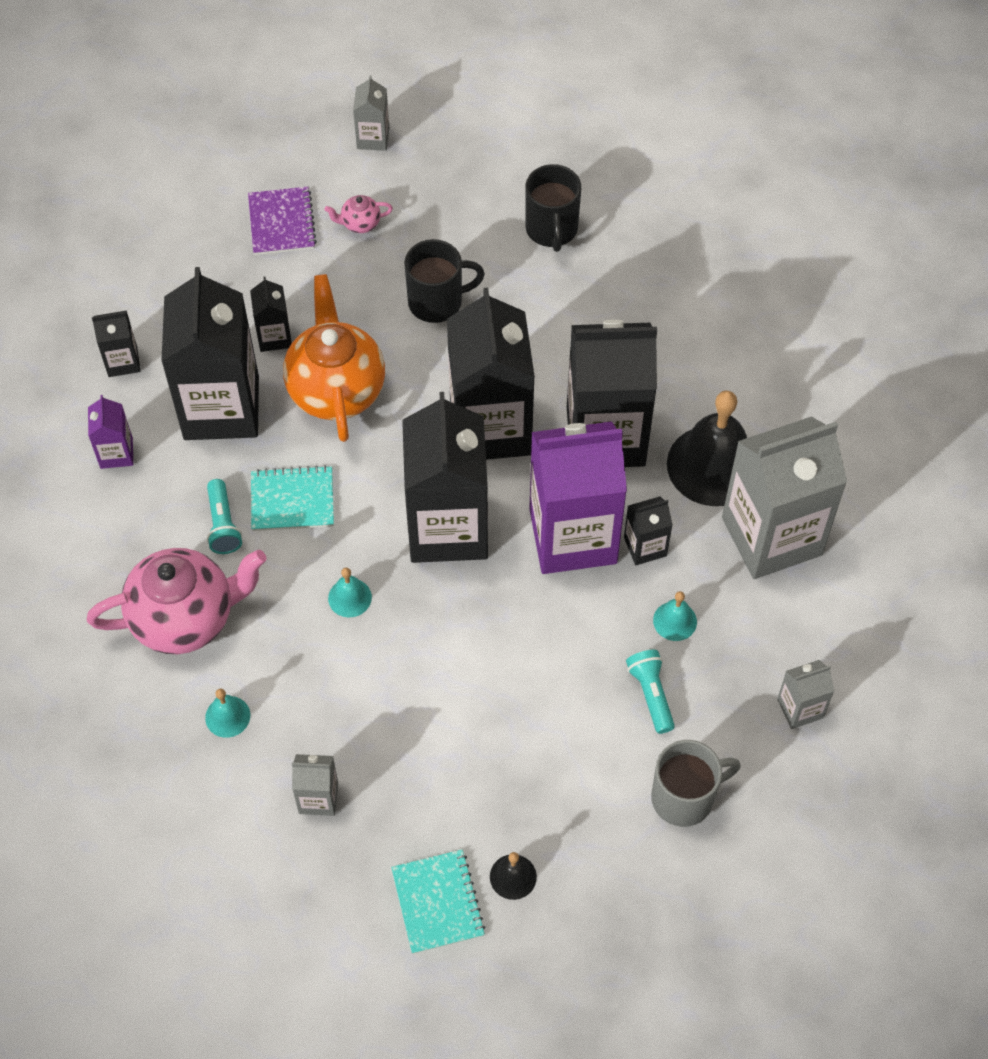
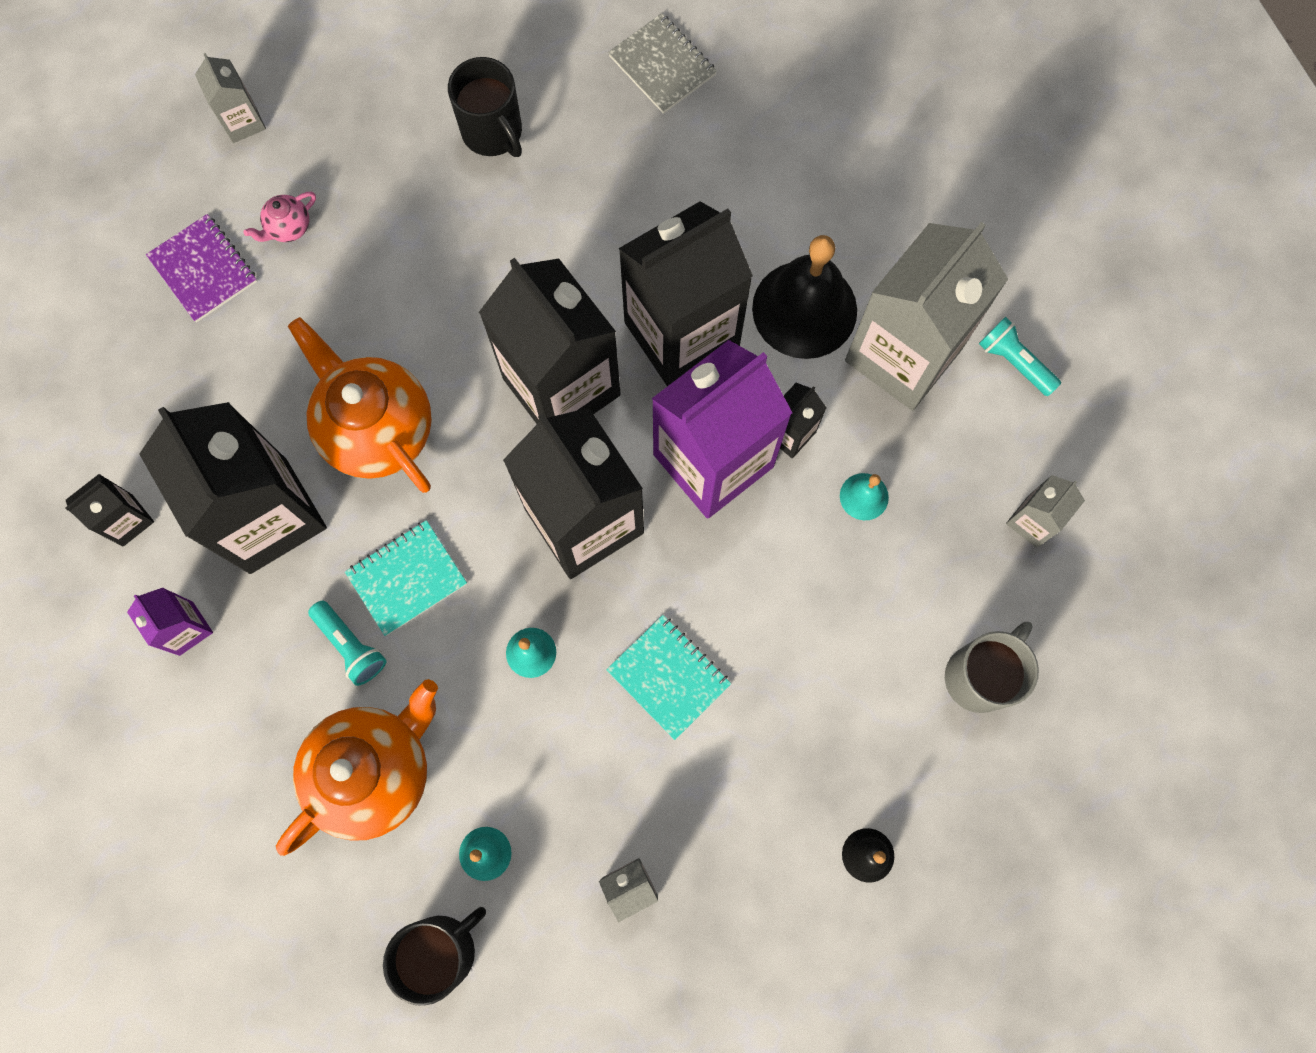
camera: 30 degrees left, 15 degrees up
pink teapot [87,548,267,654] -> orange teapot [276,679,438,856]
black carton [250,277,292,352] -> none
turquoise notebook [391,849,485,954] -> turquoise notebook moved to [606,615,731,740]
black mug [404,239,485,323] -> black mug moved to [383,907,486,1006]
turquoise flashlight [626,650,675,734] -> turquoise flashlight moved to [979,317,1061,396]
none -> grey notebook [608,13,717,114]

